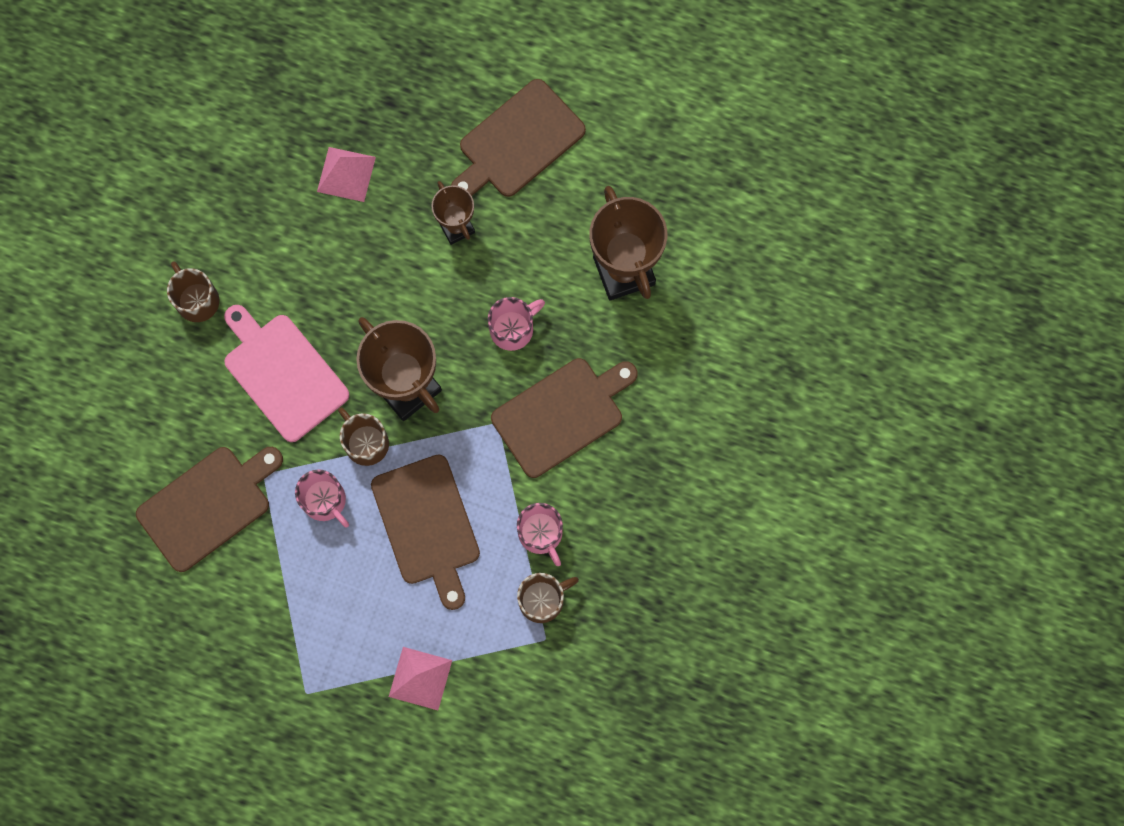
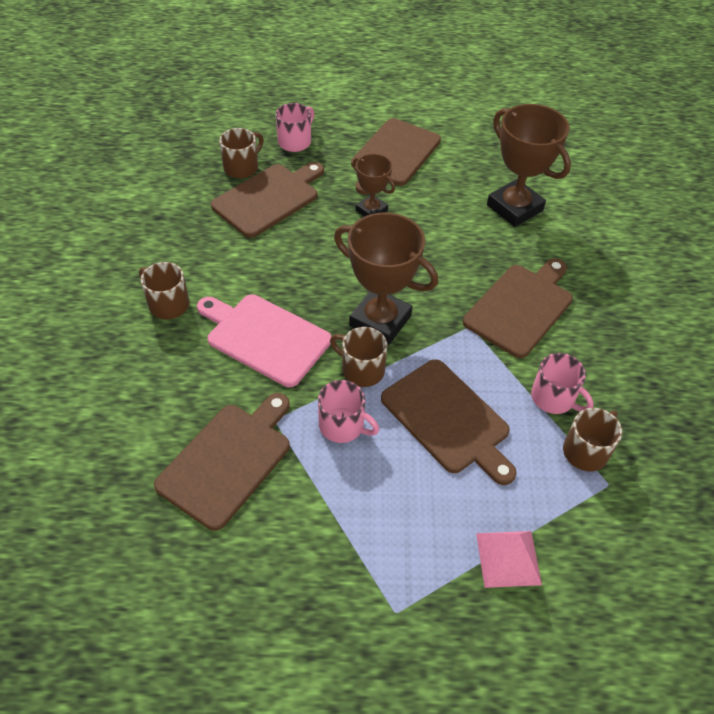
camera: 20 degrees left, 25 degrees down
pink pyramid [317,147,376,202] -> brown cutting board [211,162,324,238]
pink mug [488,297,545,351] -> pink mug moved to [276,103,314,152]
none -> brown mug [219,128,264,178]

